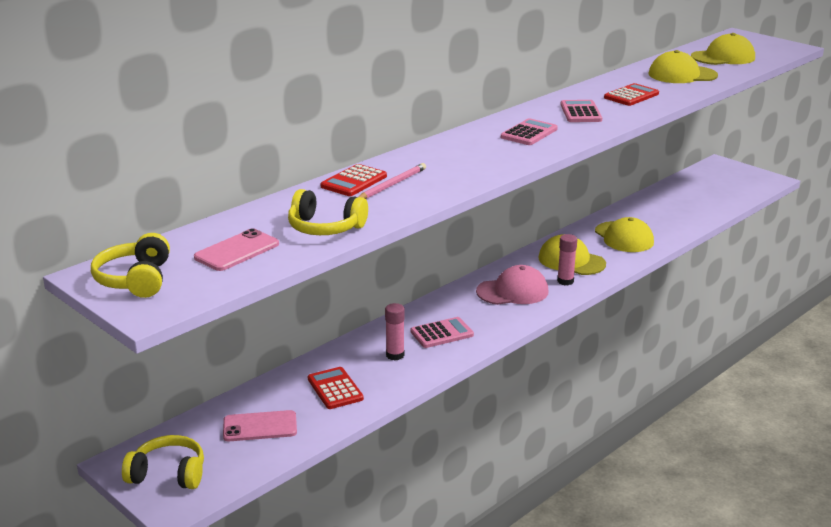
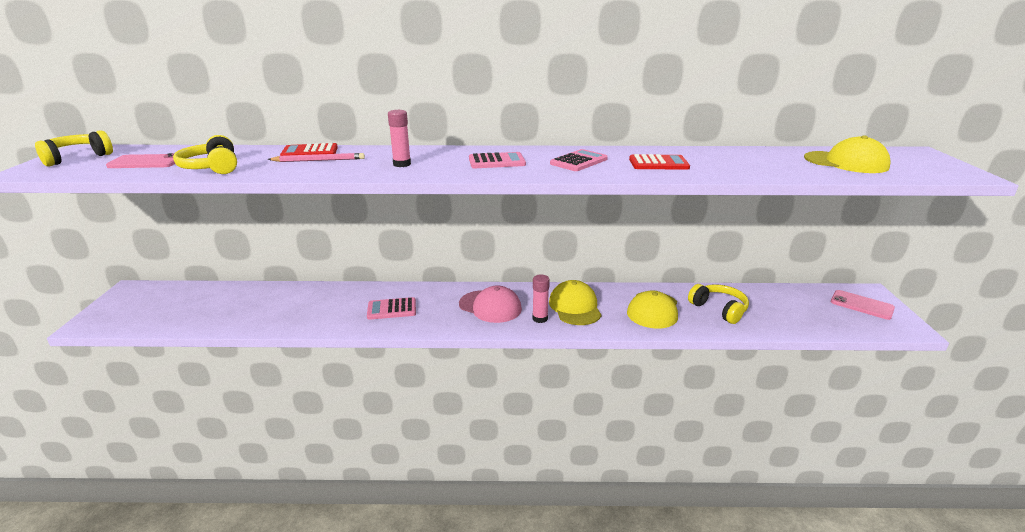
camera: 45 degrees right, 0 degrees up
yellow headphones [122,435,204,489] -> yellow headphones moved to [688,284,749,324]
pink phone [223,410,297,441] -> pink phone moved to [831,290,895,320]
red calculator [308,367,364,409] -> none
pink glue stick [385,303,405,361] -> pink glue stick moved to [388,110,411,167]
pink calculator [411,317,474,348] -> pink calculator turned 150 degrees clockwise [367,297,416,320]
yellow cap [649,50,718,83] -> none

